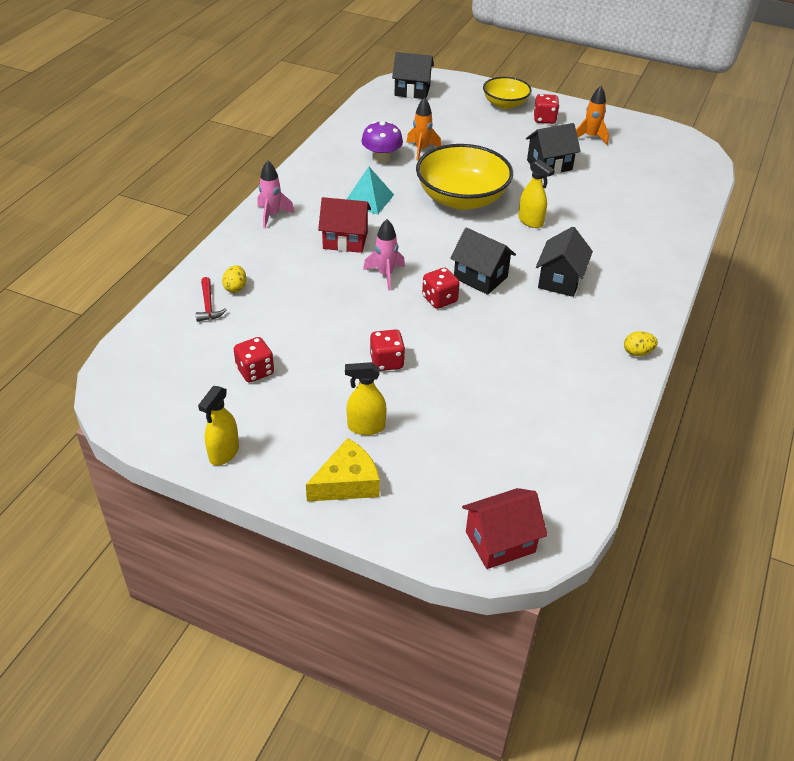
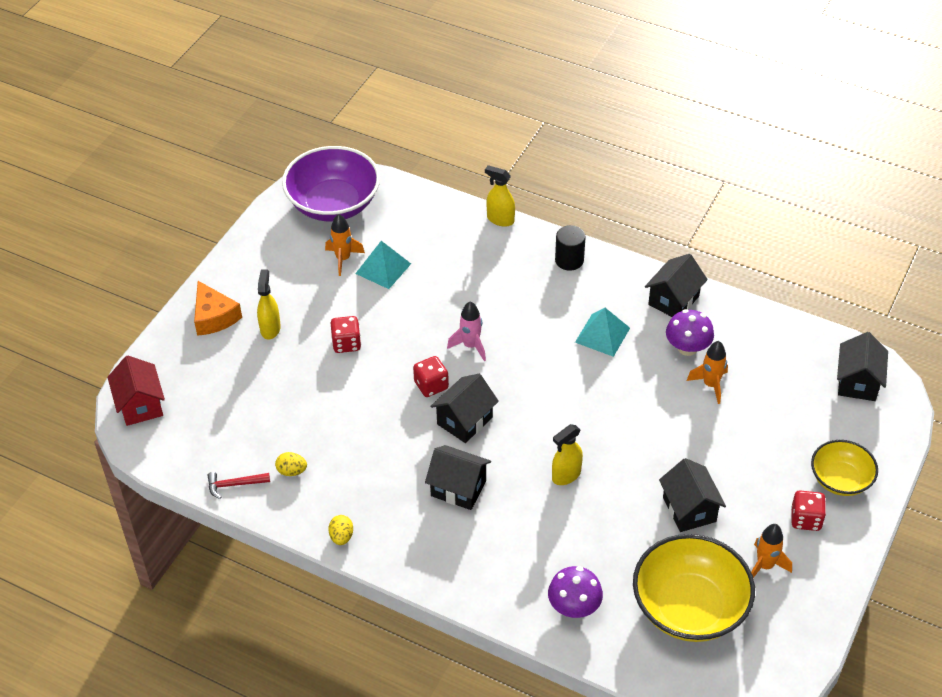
camera: 95 degrees right, 5 degrees up
red hammer [196,277,227,322] -> red hammer moved to [208,472,270,499]
yellow spray bottle [198,386,239,466] -> yellow spray bottle moved to [485,165,515,227]
yellow egg [222,265,246,293] -> yellow egg moved to [275,452,307,476]
red dice [234,337,274,382] -> orange rocket [325,214,365,276]
pink rocket [258,161,295,228] -> black cylinder [555,225,586,271]
yellow cheese [306,438,380,502] -> orange cheese [194,281,242,336]
red house [318,197,371,253] -> none
yellow bowl [416,144,513,210] -> yellow bowl moved to [633,534,755,642]
none -> purple bowl [282,146,380,221]
none -> turquoise pyramid [355,241,411,289]
none -> purple mushroom [548,566,603,618]
none -> black house [645,254,708,317]

